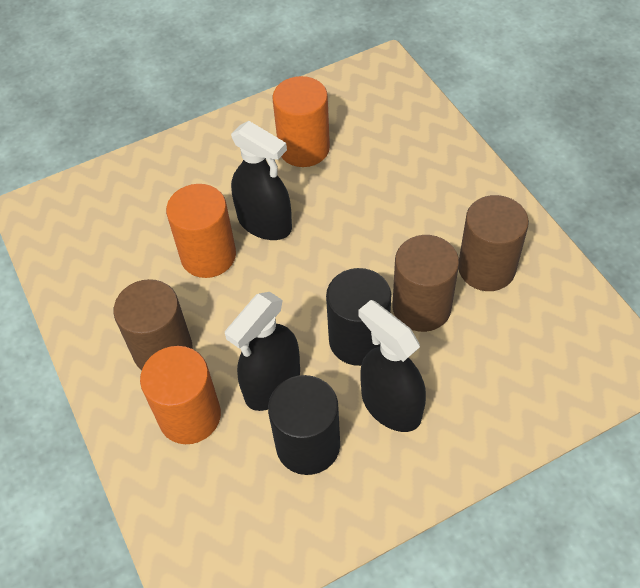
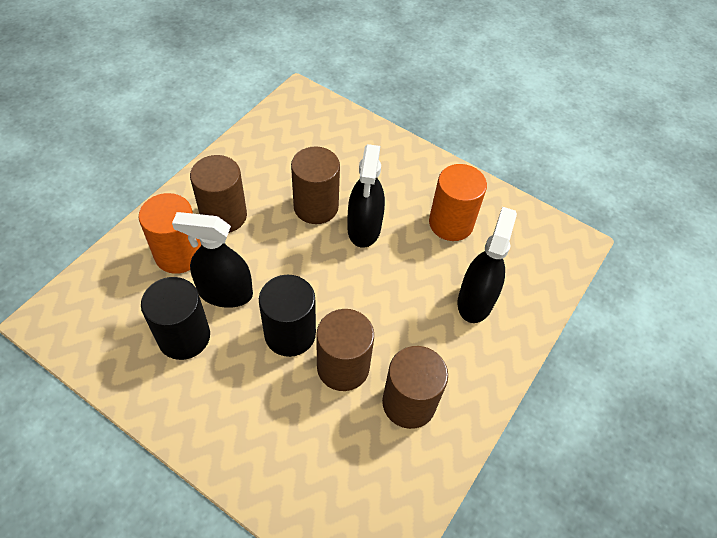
camera: 55 degrees right, 0 degrees up
orange cylinder [166,184,236,278] -> brown cylinder [291,147,340,224]
black spray bottle [359,300,426,432] -> black spray bottle moved to [457,207,517,323]

